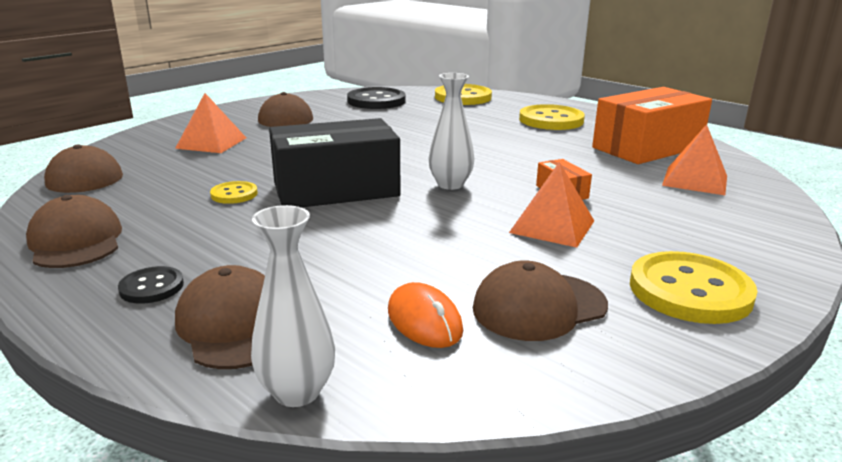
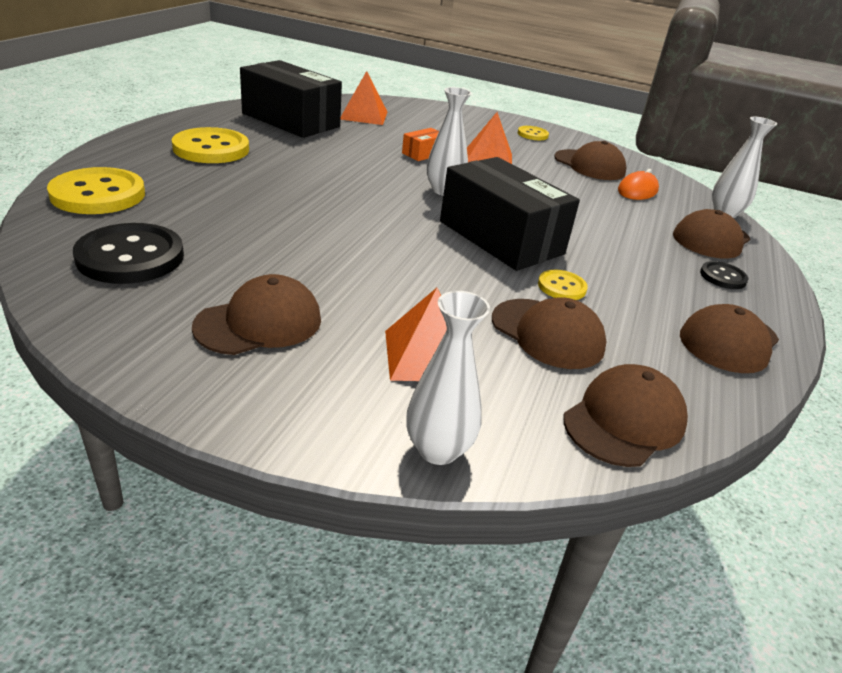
camera: 115 degrees left, 10 degrees up
orange box [592,87,712,164] -> black box [240,60,342,138]
yellow button [630,251,758,324] -> yellow button [518,126,549,140], size x0.52
none -> white vase [407,291,490,465]
none -> brown cap [492,297,607,369]

